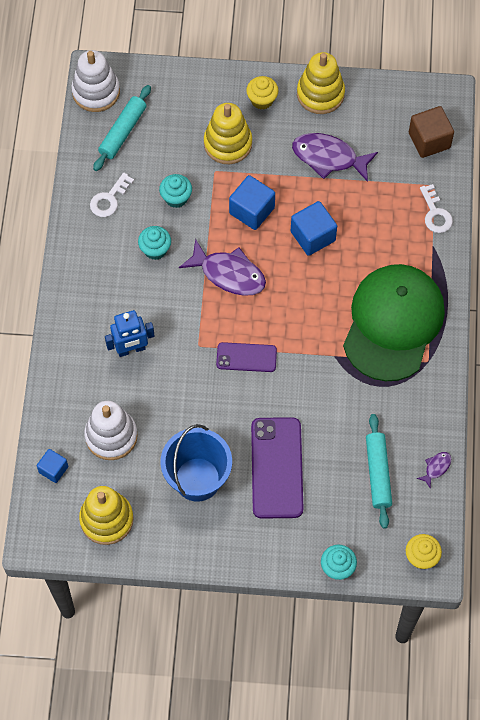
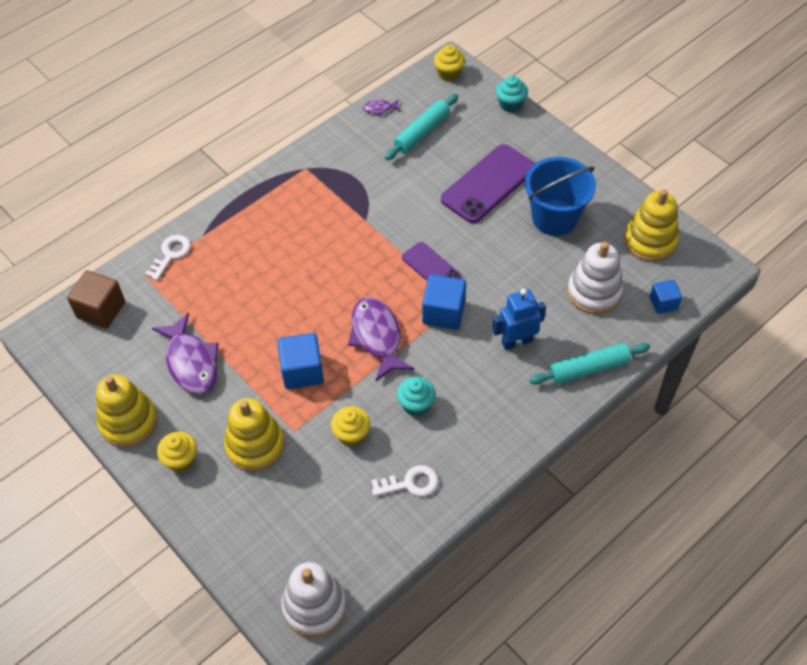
camera: 135 degrees left, 10 degrees down
turquoise rolling pin [93,85,151,171] -> turquoise rolling pin moved to [529,343,650,385]
blue robot [105,310,154,357] -> blue robot turned 45 degrees counterclockwise [492,289,546,350]
turquoise cupcake [159,174,192,208] -> yellow cupcake [331,406,370,447]
blue cube [291,201,337,256] -> blue cube moved to [422,274,466,330]
green cap [343,264,445,381] -> none

